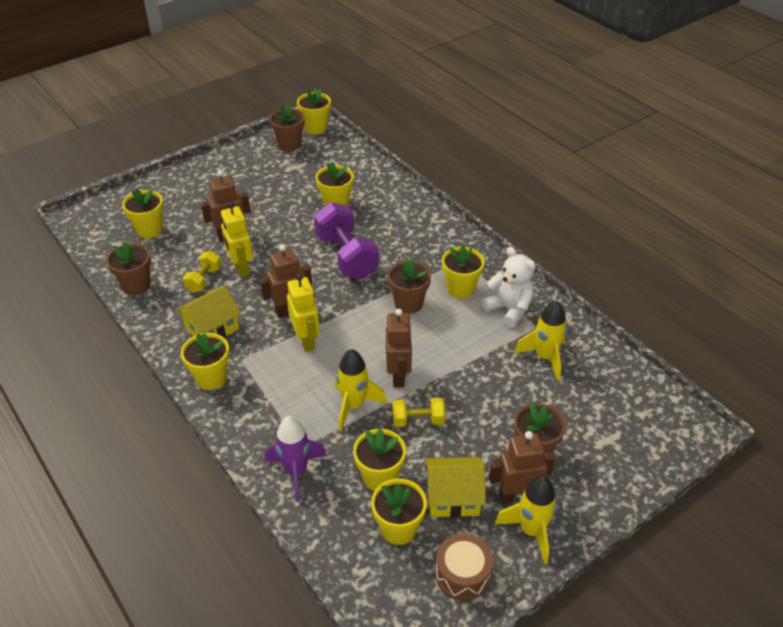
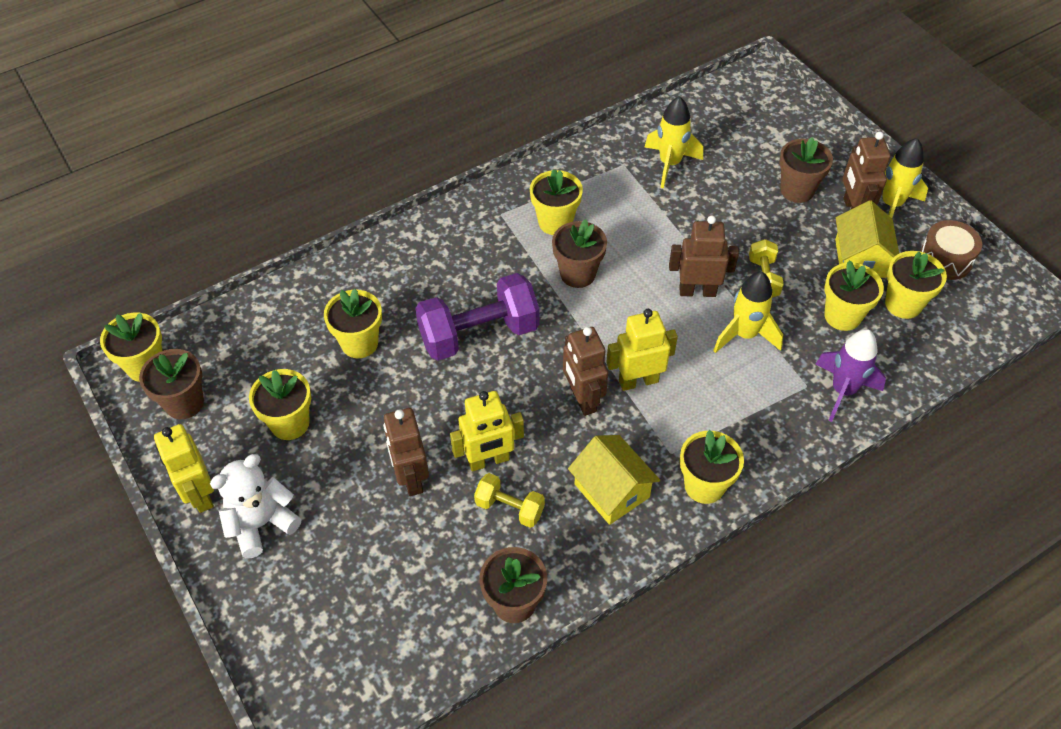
camera: 85 degrees left, 10 degrees up
yellow flower pot [122,188,163,238] -> yellow flower pot moved to [249,369,311,440]
white teddy bear [482,247,536,328] -> white teddy bear moved to [210,454,301,558]
none -> yellow robot [154,424,214,513]

